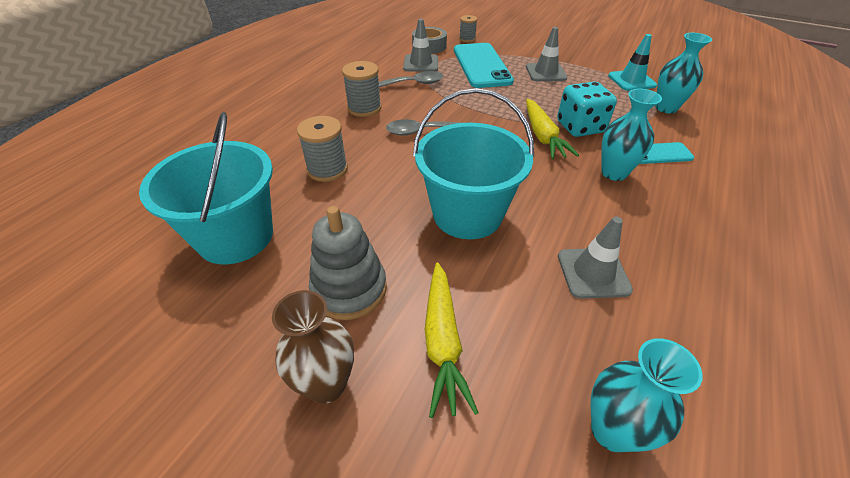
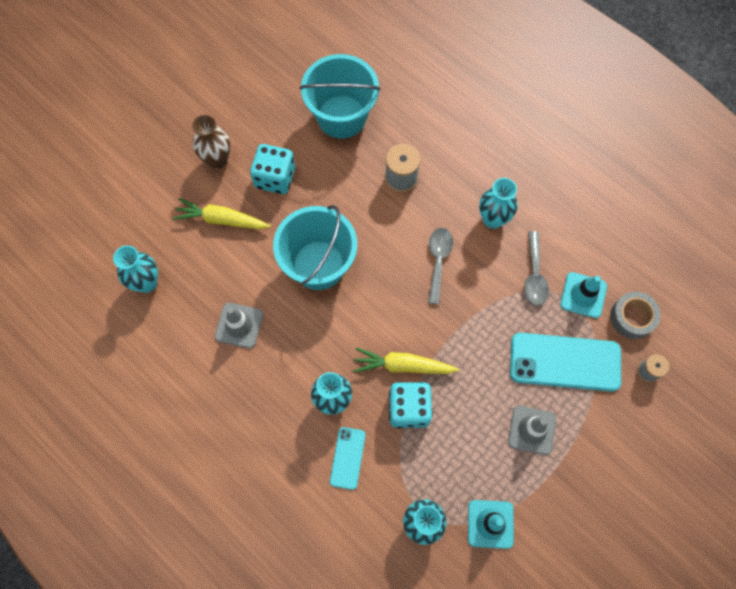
camera: 105 degrees right, 25 degrees up
grey stacking toy [309,206,387,320] -> turquoise dice [250,144,295,194]
grey spool [342,61,382,117] -> turquoise vase [479,178,518,229]
grey traffic cone [403,19,438,72] -> turquoise traffic cone [560,272,607,318]

